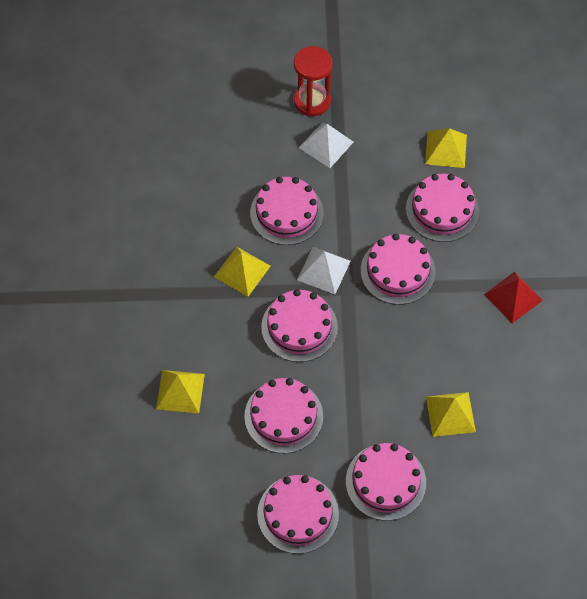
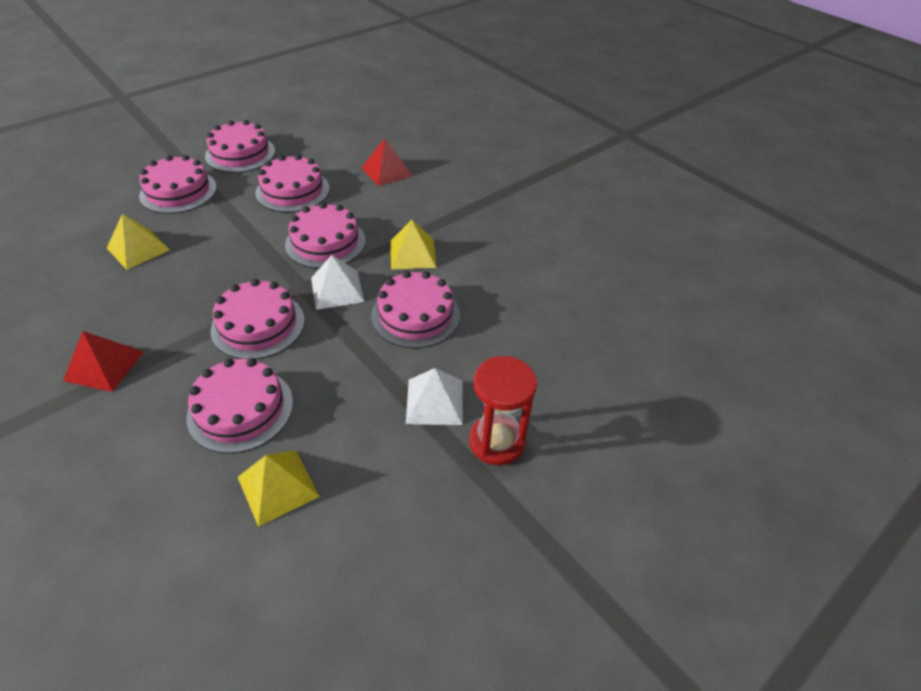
camera: 140 degrees right, 15 degrees down
yellow pyramid [156,370,205,413] -> red pyramid [361,138,413,186]

